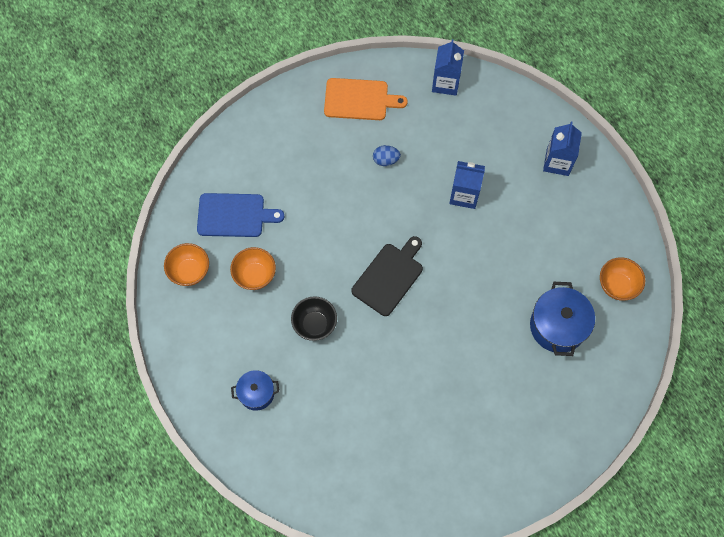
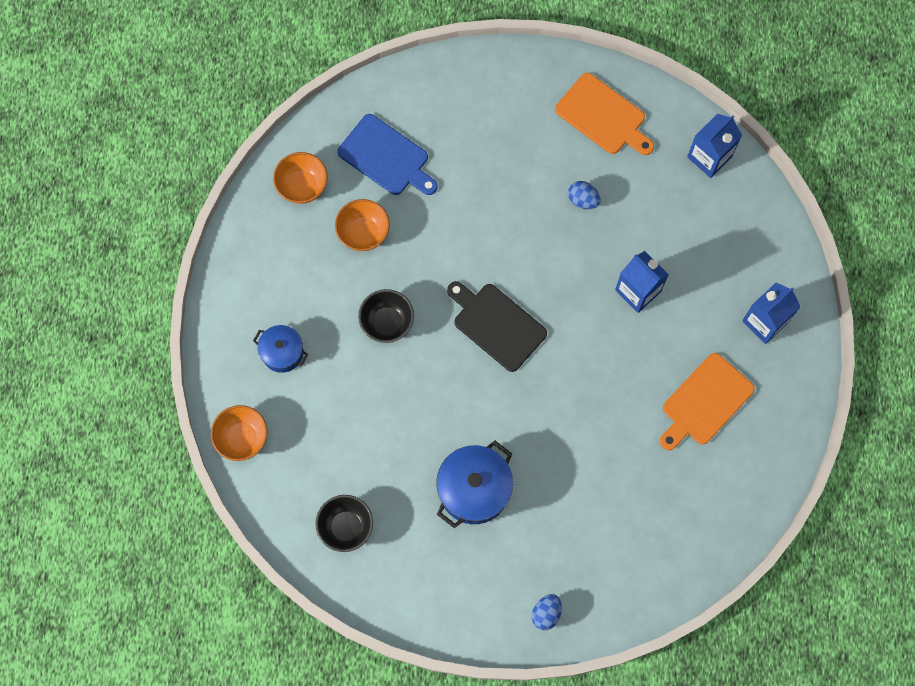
camera: 35 degrees right, 5 degrees up
black cutting board [351,236,423,316] -> black cutting board turned 120 degrees counterclockwise [447,281,547,372]
blue pot [530,282,595,356] -> blue pot moved to [436,441,513,528]
orange bowl [600,257,645,300] -> orange bowl moved to [211,405,268,461]
none -> black bowl [315,495,373,552]
none -> blue egg [532,594,562,630]
none -> orange cutting board [660,353,755,450]

